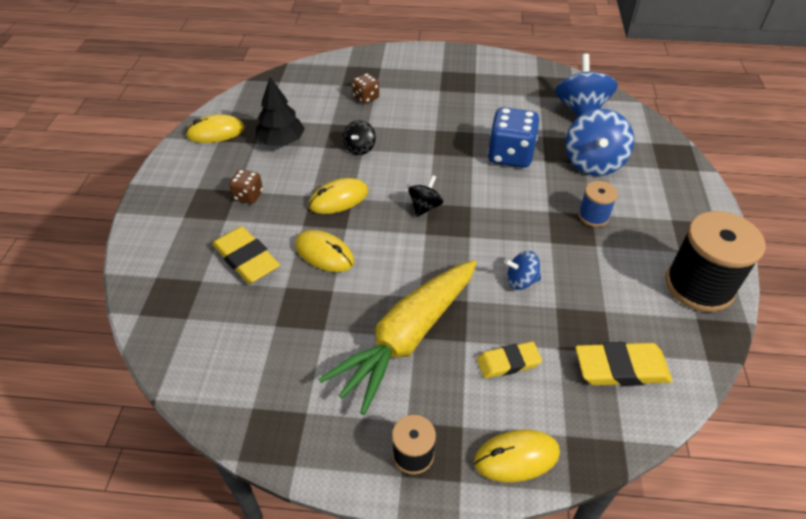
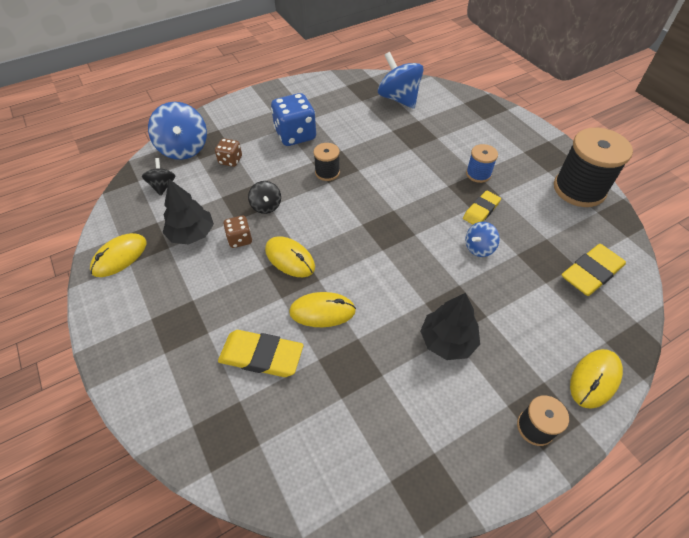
camera: 35 degrees left, 5 degrees up
brown dice [229,169,263,204] -> brown dice moved to [223,216,252,248]
yellow mouse [308,178,369,214] -> yellow mouse turned 75 degrees counterclockwise [265,236,315,277]
yellow carrot [319,260,477,415] -> black tree [420,293,480,360]
black spinning top [409,175,443,217] -> black spinning top moved to [142,158,175,196]
yellow eraser [477,342,542,379] -> yellow eraser moved to [463,191,501,225]
blue dice [488,107,539,168] -> blue dice moved to [271,93,316,146]
blue spinning top [565,109,634,176] -> blue spinning top moved to [148,102,207,160]
none -> black spool [313,143,340,181]

